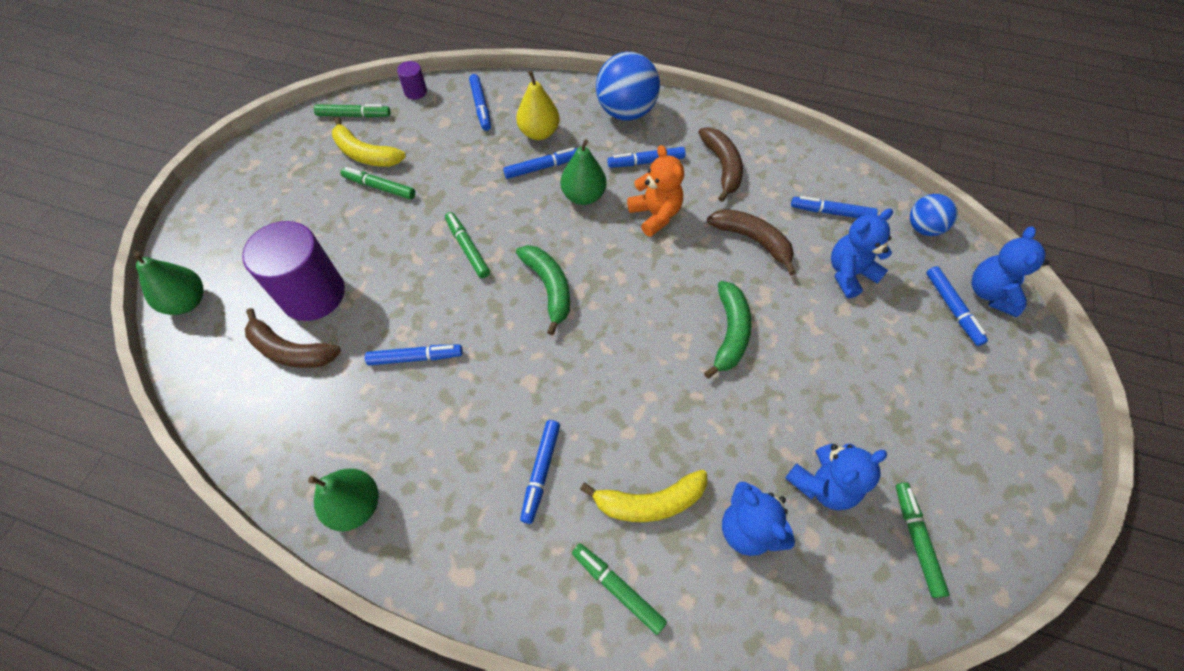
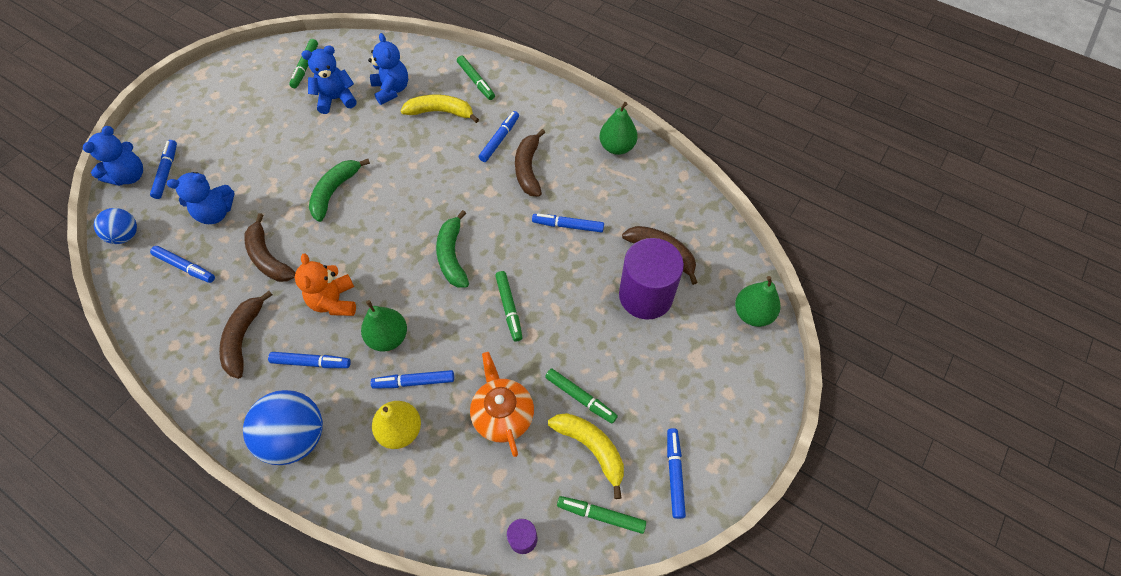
camera: 165 degrees left, 0 degrees up
blue marker [469,74,491,131] -> blue marker moved to [667,428,686,519]
none -> orange teapot [470,352,534,457]
none -> brown banana [515,129,546,197]

